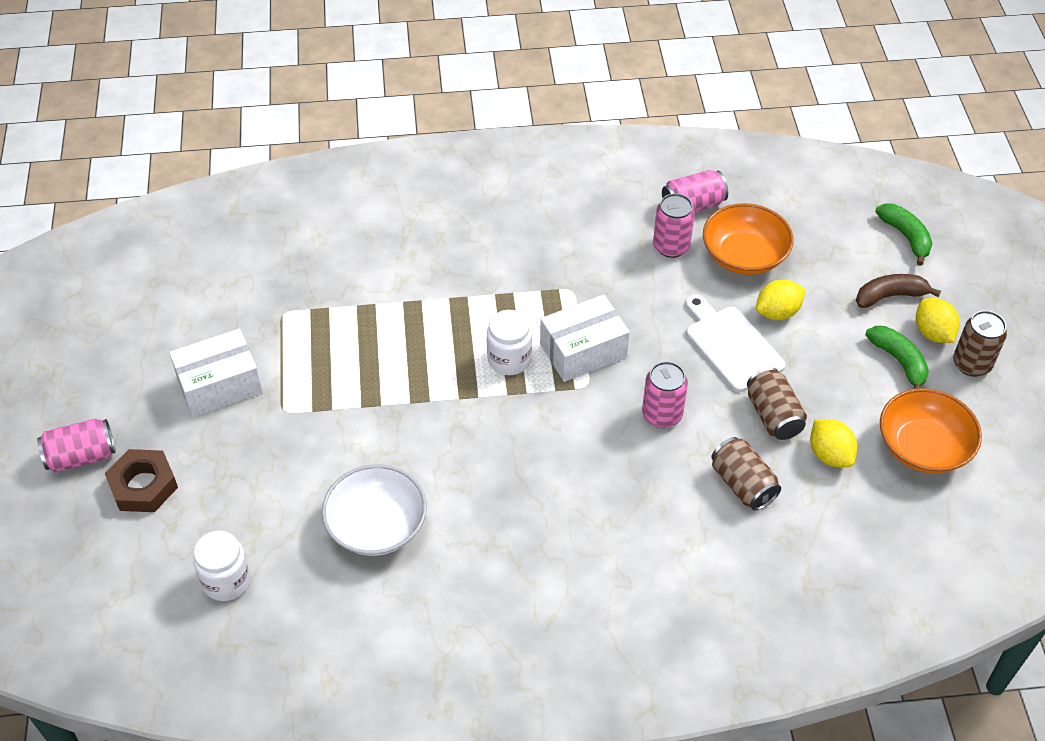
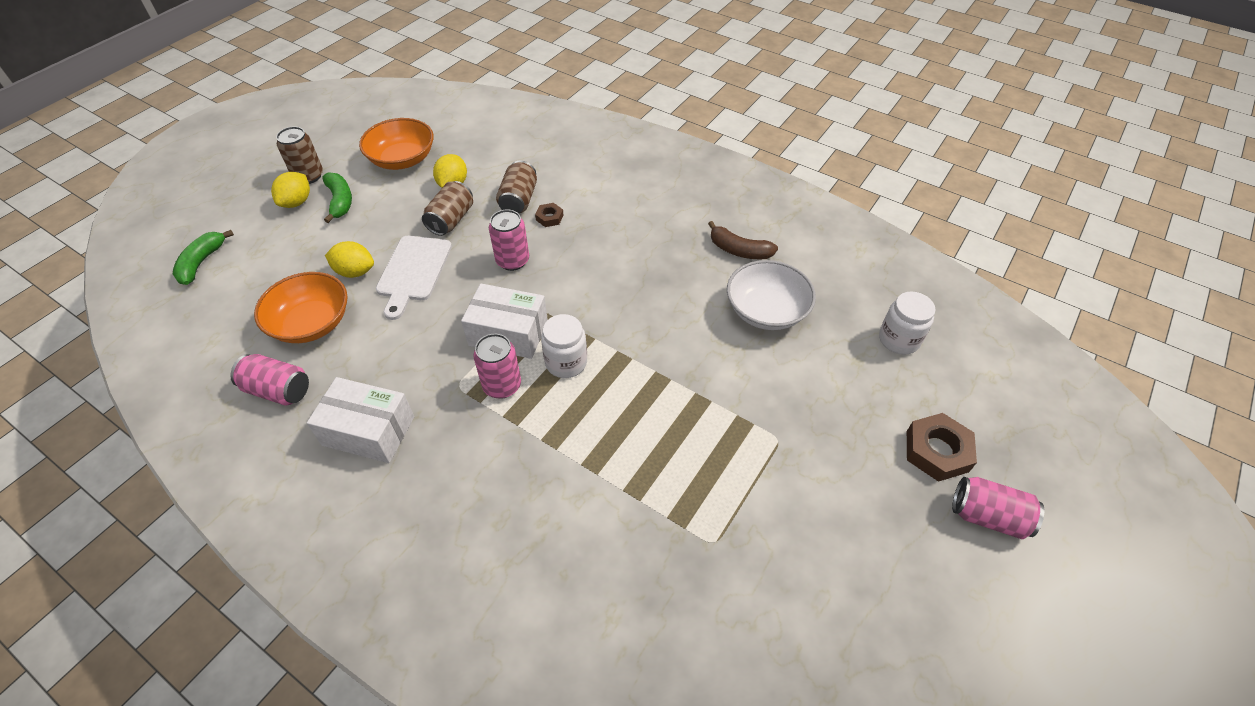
camera: 140 degrees left, 0 degrees up
white box [169,328,263,417] -> white box moved to [307,377,414,463]
pink can [653,193,695,258] -> pink can moved to [473,334,521,399]
brown banana [856,274,941,308] -> brown banana moved to [708,221,778,259]
green banana [866,326,929,389] -> green banana turned 150 degrees clockwise [322,172,352,223]
none -> brown nut [535,203,564,227]

